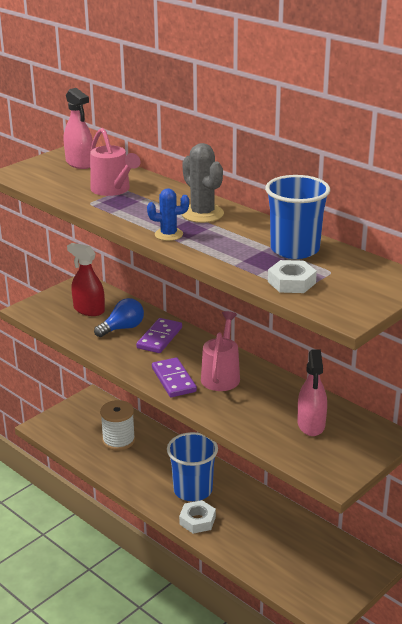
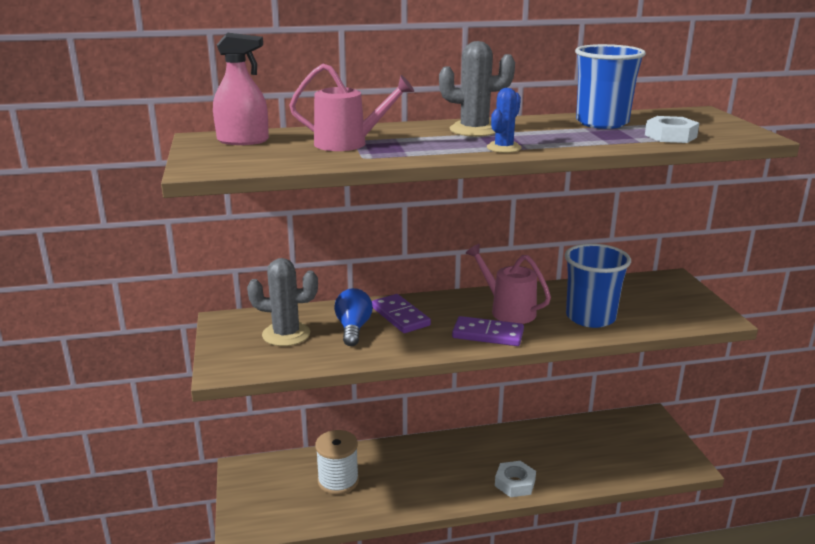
camera: 55 degrees left, 5 degrees down
red spray bottle [67,243,105,316] -> grey cactus [247,258,318,346]
blue cup [167,432,218,501] -> blue cup moved to [565,244,631,328]
pink spray bottle [297,350,327,436] -> none

